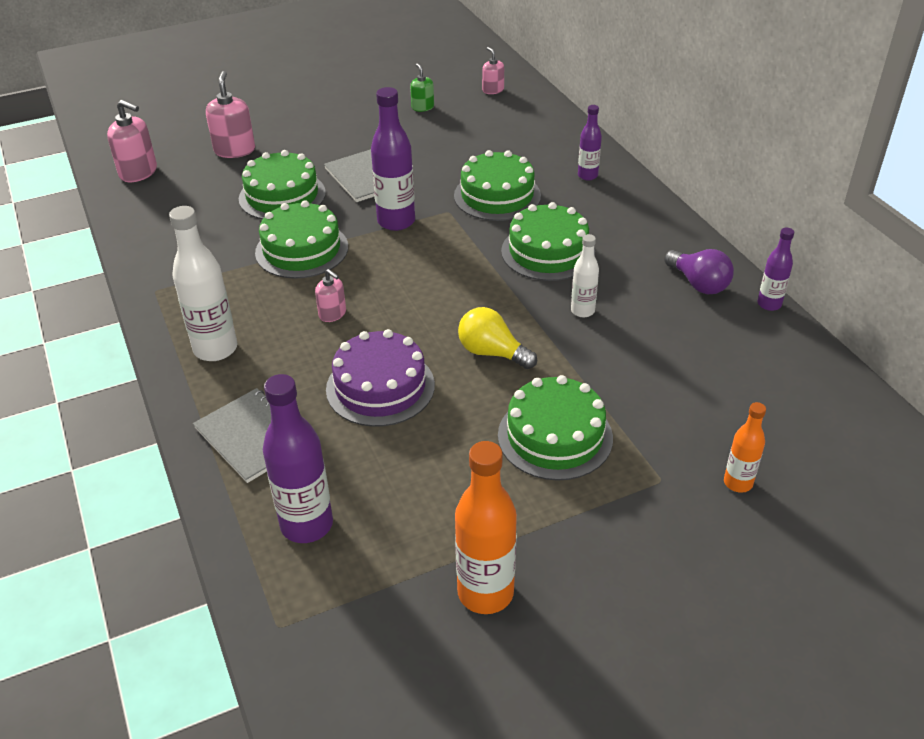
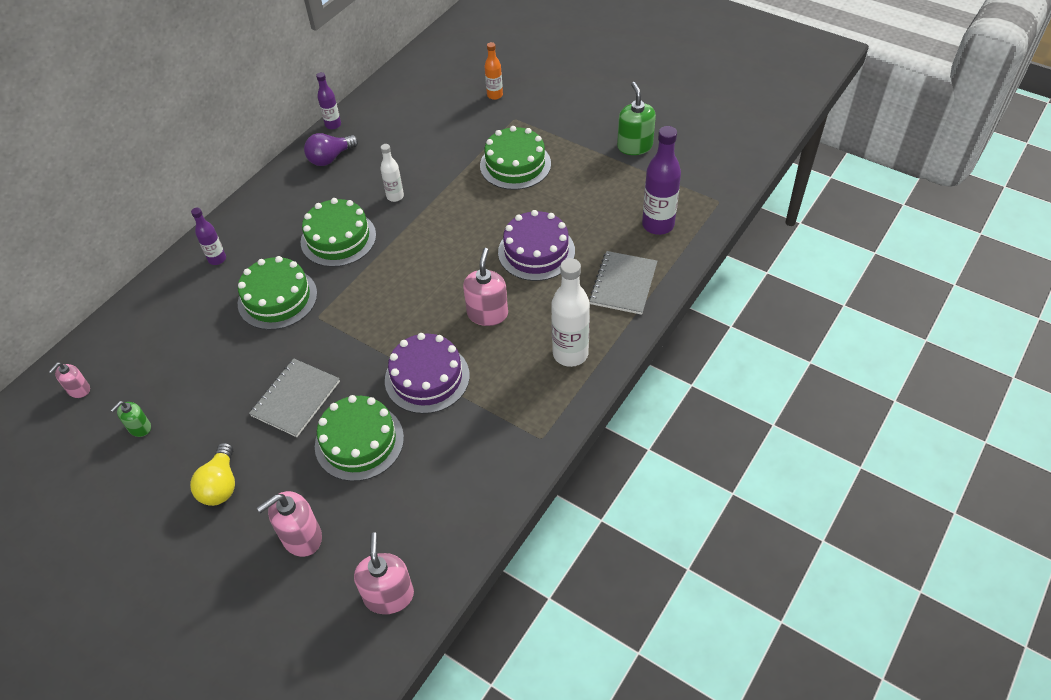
camera: 120 degrees left, 10 degrees up
green cake [255,200,348,279] -> purple cake [385,333,470,414]
pink soap dispenser [315,269,346,322] -> pink soap dispenser [463,248,508,326], size x1.69
purple bottle [371,87,415,231] -> none
orange bottle [455,441,517,614] -> green soap dispenser [617,82,656,155]
yellow light bulb [458,307,537,369] -> yellow light bulb moved to [190,442,235,506]
purple light bulb [664,249,734,294] -> purple light bulb turned 150 degrees counterclockwise [304,133,358,166]

